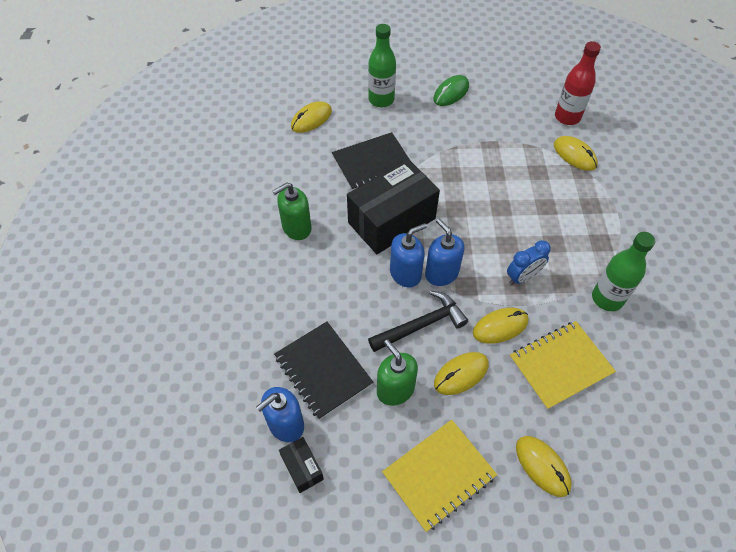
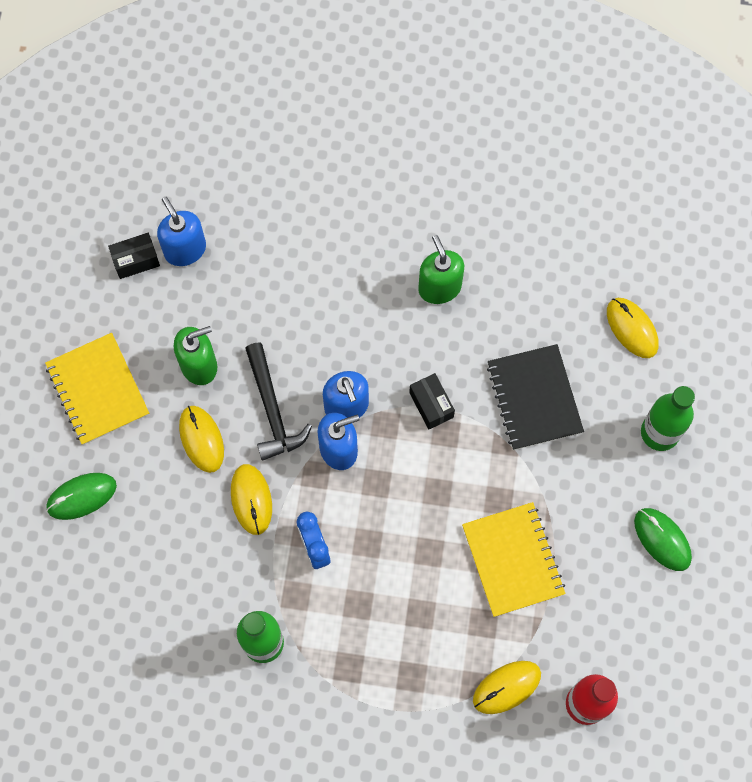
camera: 100 degrees right, 15 degrees up
black notebook [274,322,374,420] -> none
black box [347,159,440,254] -> black box [409,373,455,429], size x0.44
yellow notebook [510,321,616,410] -> yellow notebook moved to [462,502,566,617]
yellow mouse [516,436,572,497] -> green mouse [46,473,117,520]

